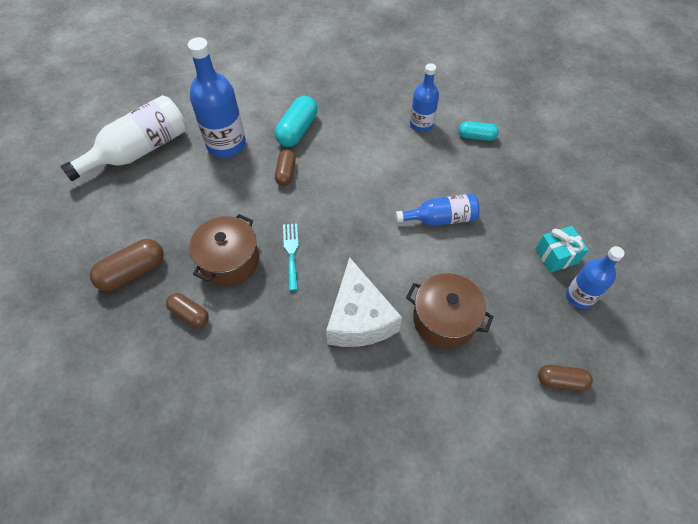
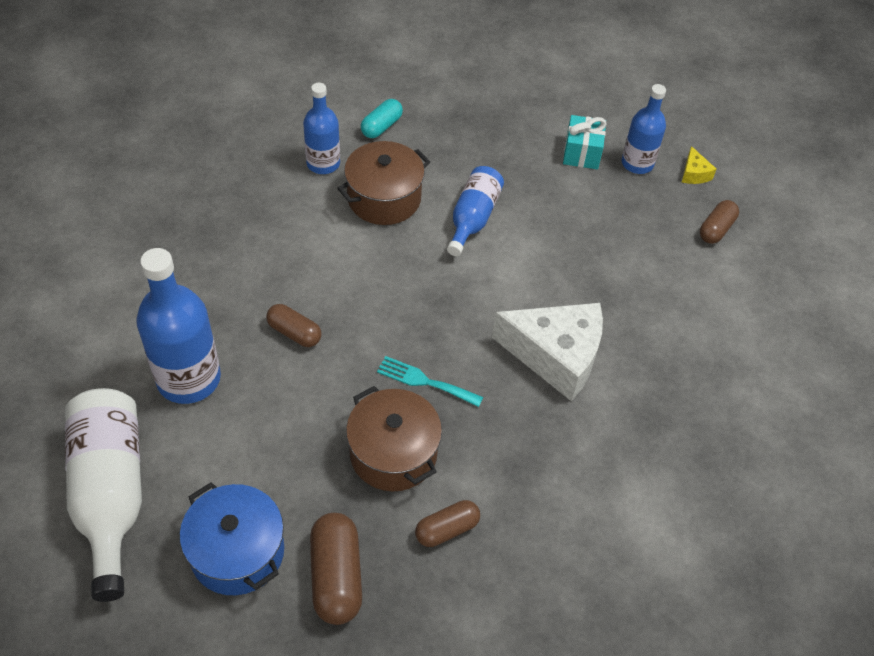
camera: 65 degrees left, 5 degrees down
turquoise capsule [275,96,318,147] -> none
brown pot [406,273,494,348] -> brown pot moved to [337,141,430,225]
none -> blue pot [180,482,284,595]
none -> yellow cheese [682,146,716,184]

